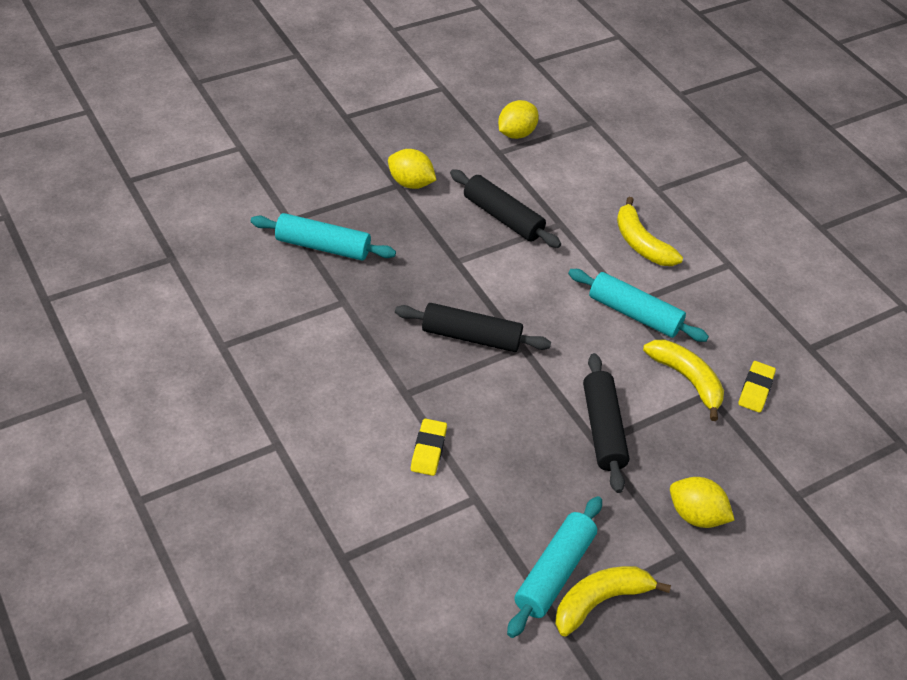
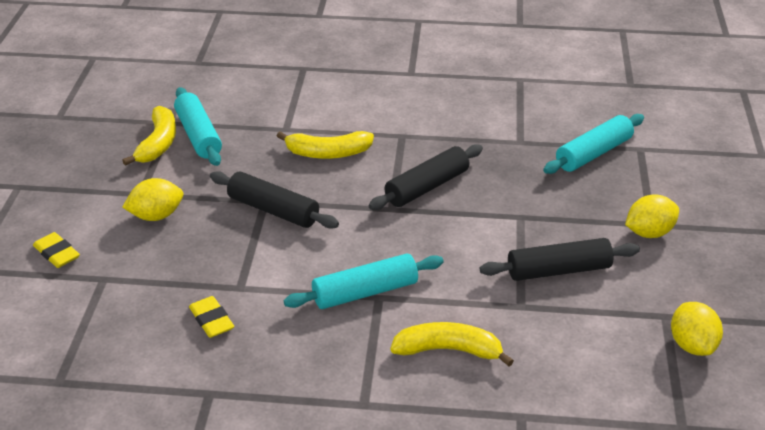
camera: 130 degrees right, 10 degrees down
yellow eraser [411,418,447,476] -> yellow eraser moved to [33,232,80,268]
yellow banana [643,339,724,421] -> yellow banana moved to [277,131,374,159]

